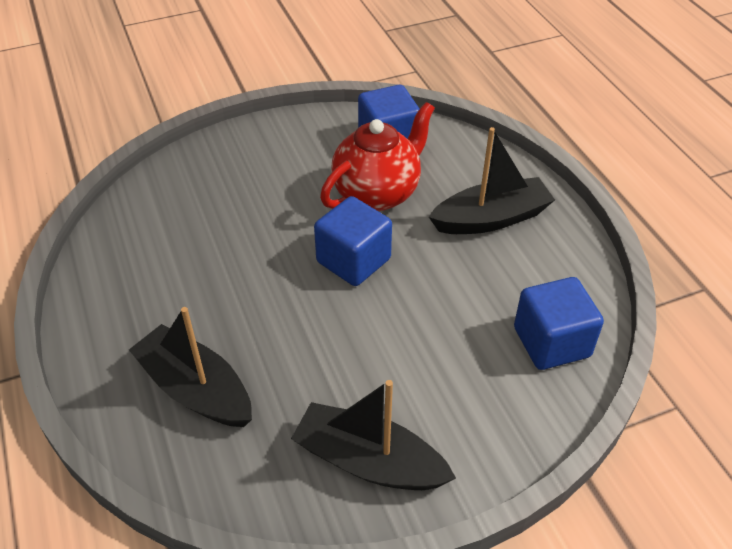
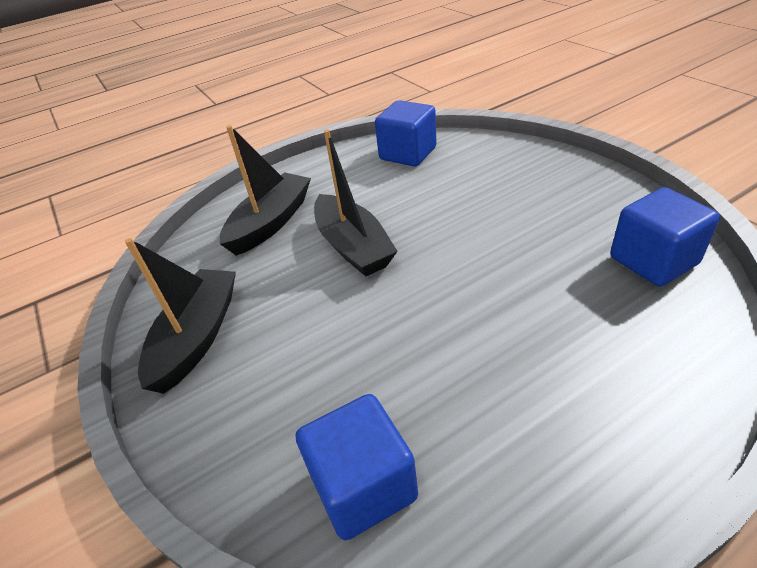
camera: 85 degrees right, 5 degrees down
blue cube [314,196,392,286] -> blue cube moved to [375,100,436,167]
red teapot [320,102,435,211] -> none
black boat [429,127,555,234] -> black boat moved to [314,129,398,277]

